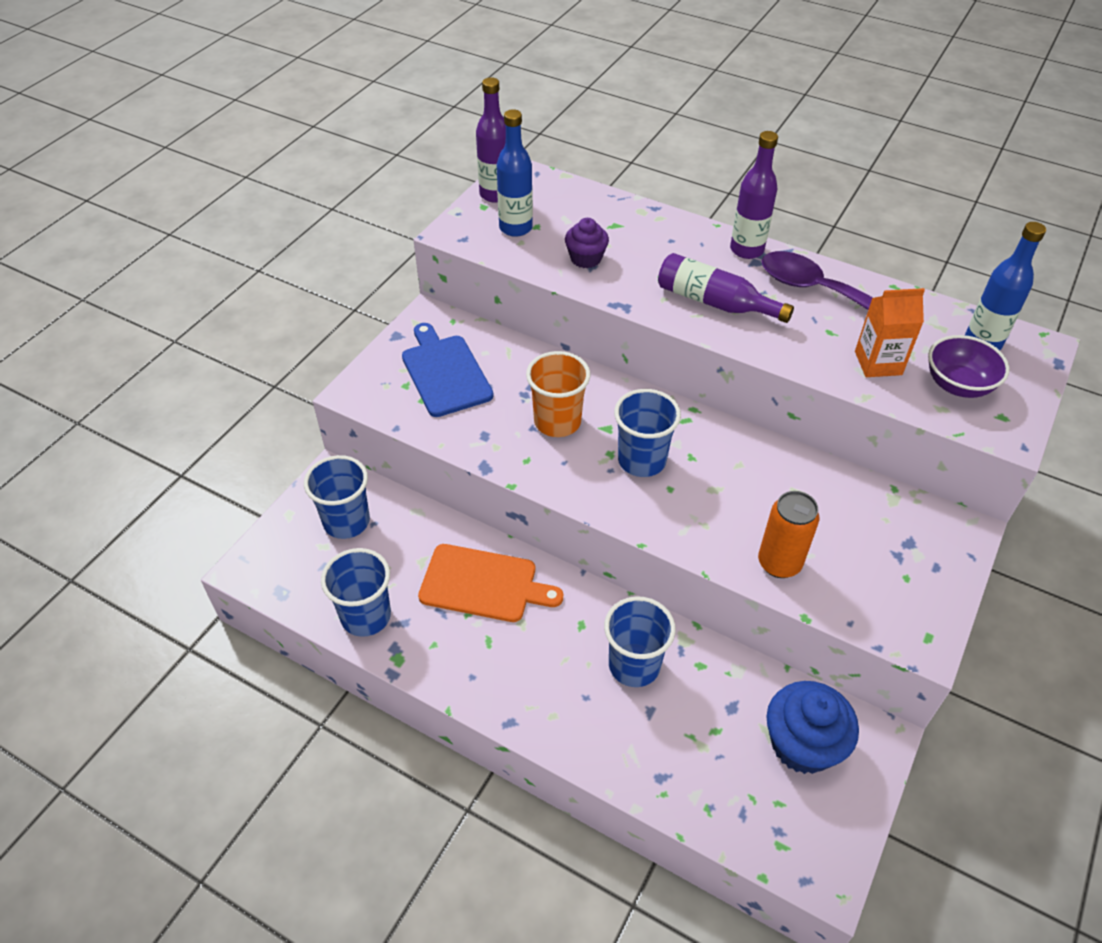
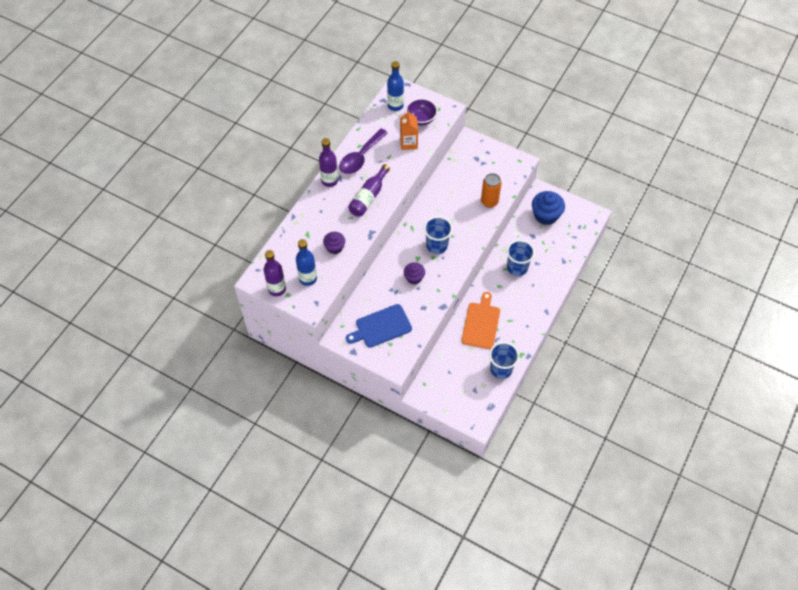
camera: 90 degrees left, 10 degrees up
blue cup [304,455,370,539] -> none
orange cup [526,351,591,437] -> purple cupcake [404,262,425,285]

